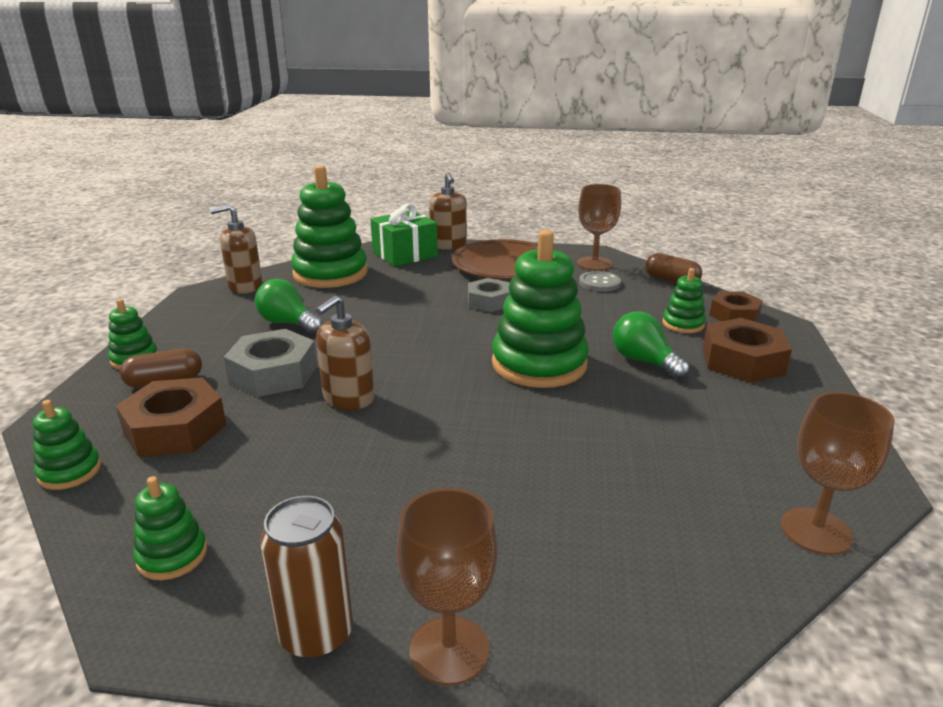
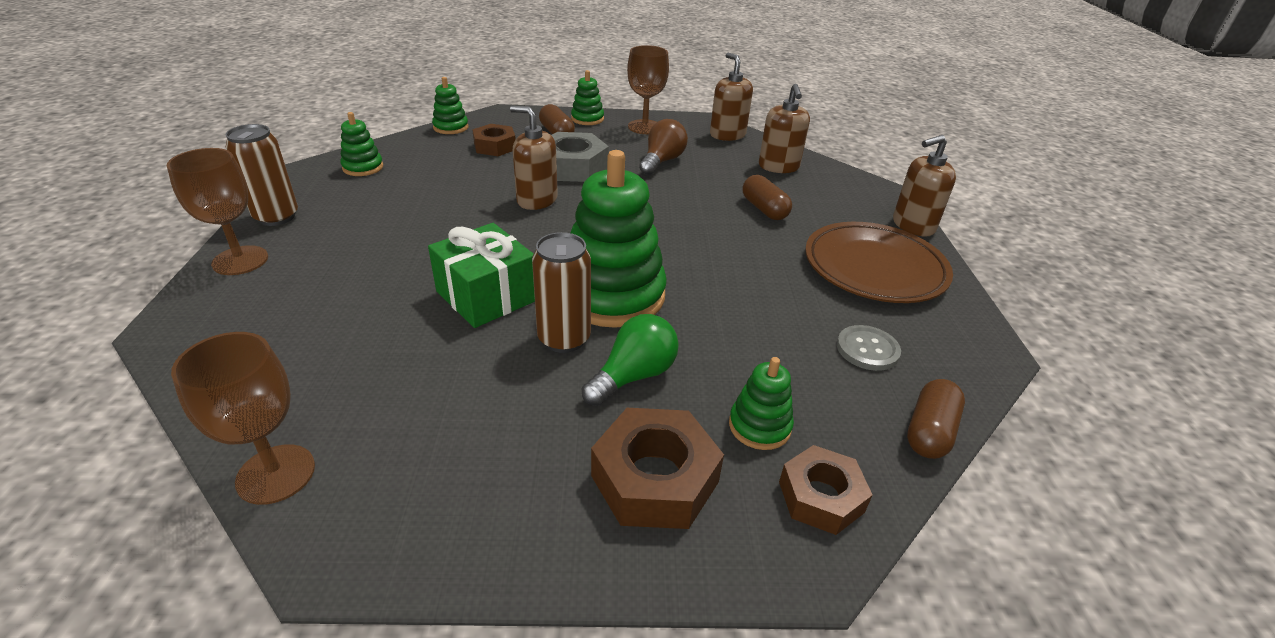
camera: 80 degrees right, 10 degrees up
brown nut [116,377,227,457] -> brown nut [472,124,516,156], size x0.67
green light bulb [255,279,323,334] -> brown light bulb [639,119,688,175]
green stacking toy [291,165,368,288] -> brown soap dispenser [759,84,810,173]
green gift [370,203,438,267] -> green gift moved to [428,223,535,328]
grey nut [468,278,510,312] -> none
brown goblet [577,184,621,271] -> brown goblet moved to [627,45,669,134]
none -> brown can [532,232,591,353]
none -> brown capsule [742,175,792,220]

